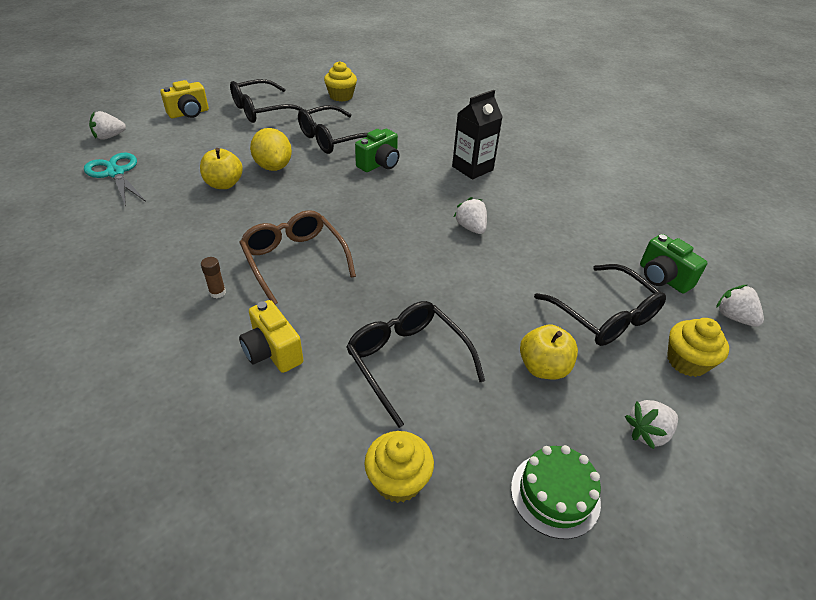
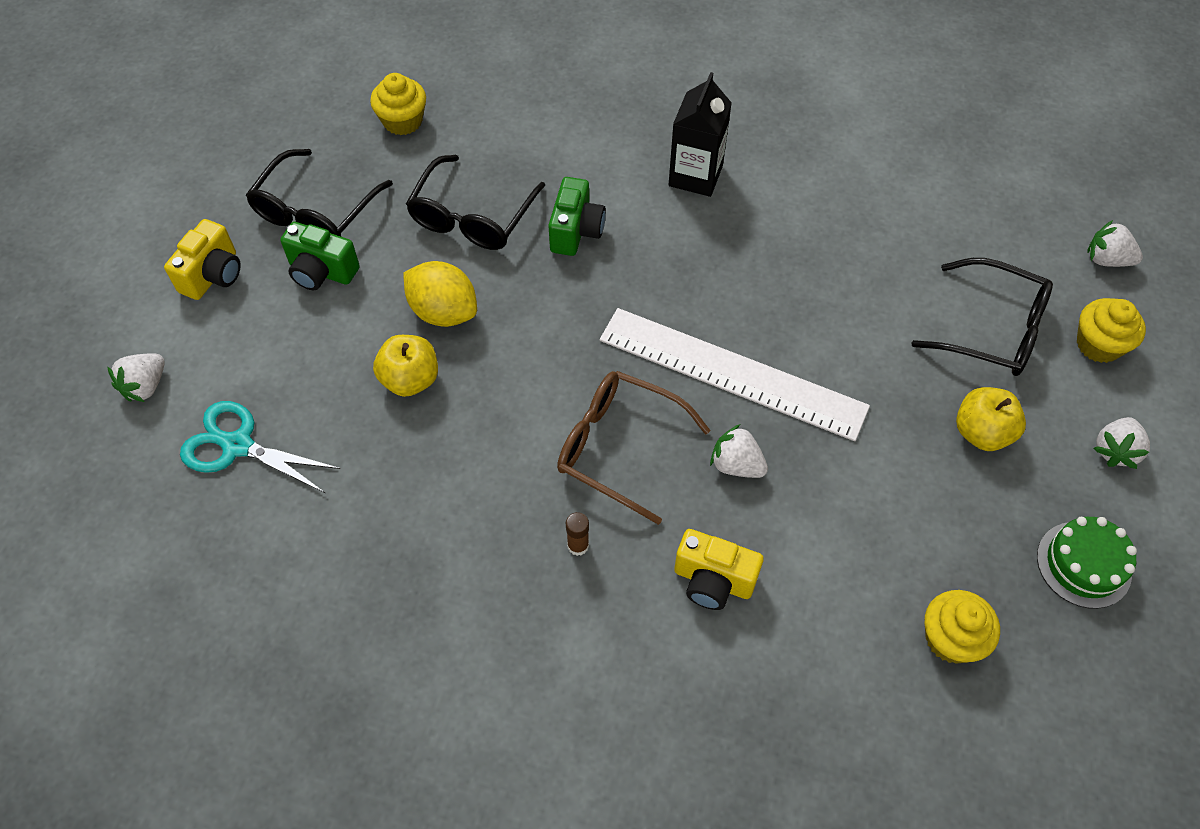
camera: 30 degrees left, 15 degrees up
black glasses [346,301,485,428] -> none
white strawberry [454,197,487,234] -> white strawberry moved to [710,424,768,478]
green camera [640,234,707,294] -> green camera moved to [280,222,360,290]
none -> white ruler [600,308,870,441]

